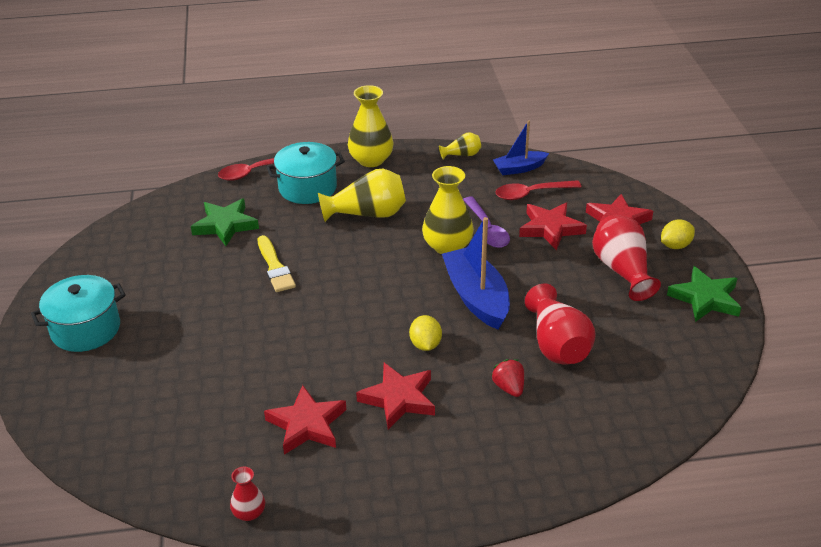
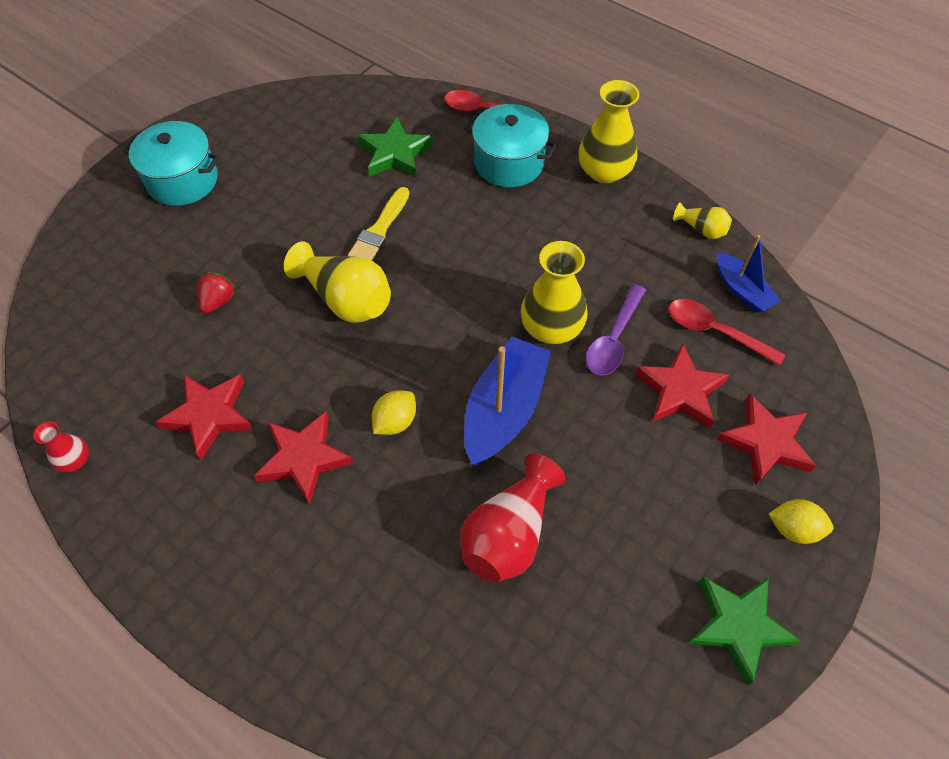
camera: 45 degrees right, 20 degrees up
yellow vase [318,169,406,222] -> yellow vase moved to [284,241,391,323]
red strawberry [491,359,524,397] -> red strawberry moved to [198,272,236,313]
blue boat [493,120,549,175] -> blue boat turned 150 degrees counterclockwise [717,235,781,313]
red vase [592,215,661,301] -> none

